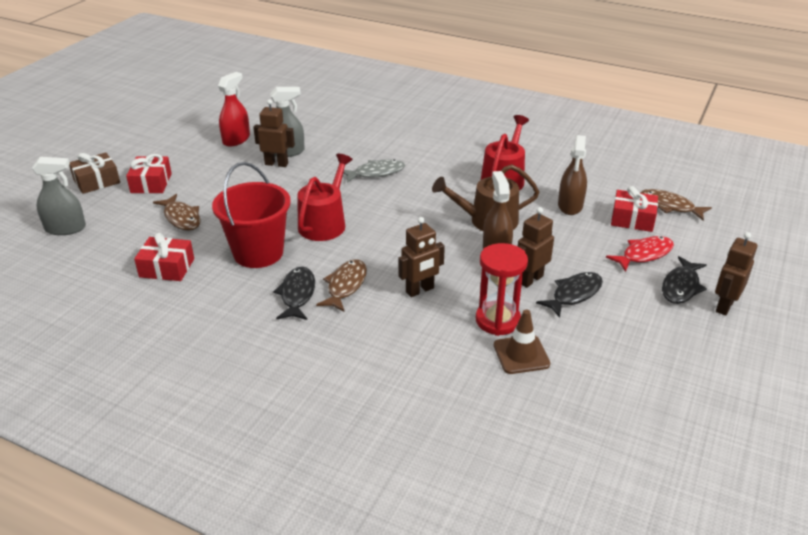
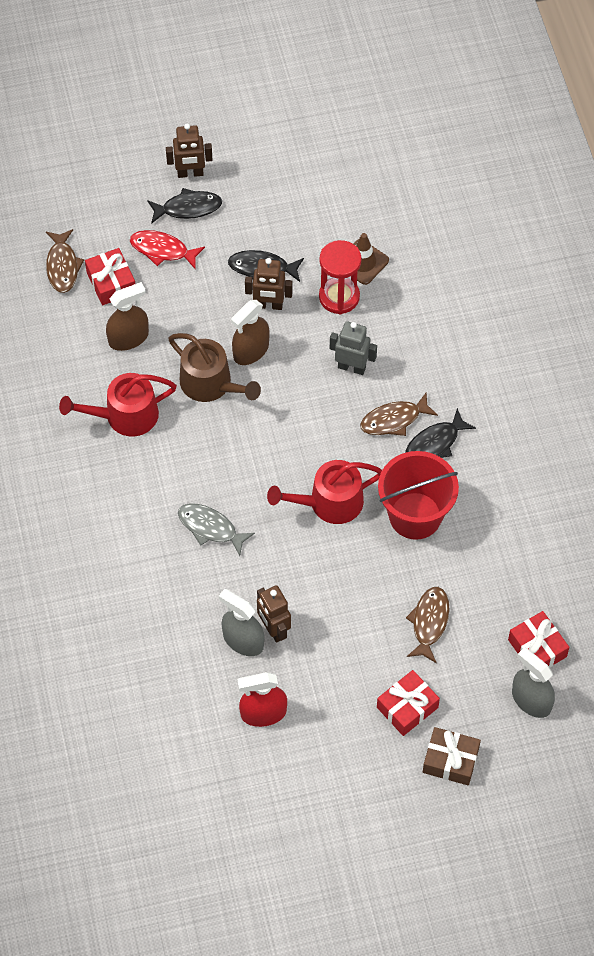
camera: 130 degrees left, 25 degrees up
red gift [134,233,194,281] -> red gift moved to [508,611,569,668]
brown robot [398,217,445,297] -> grey robot [330,321,377,375]

